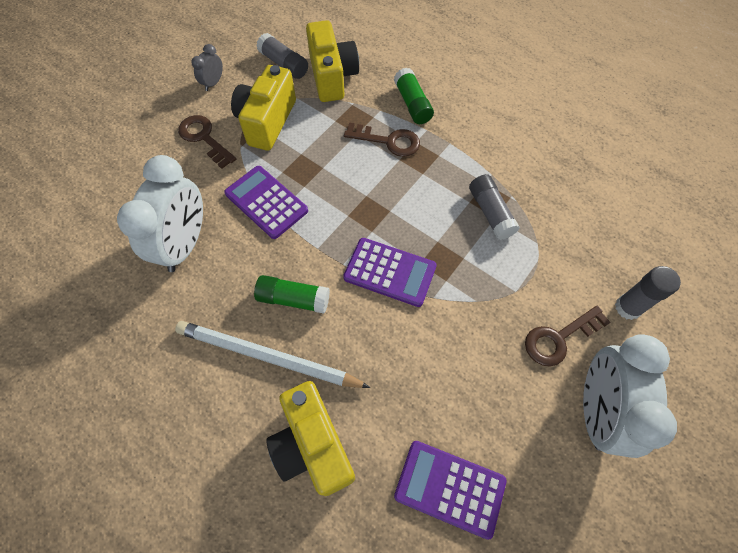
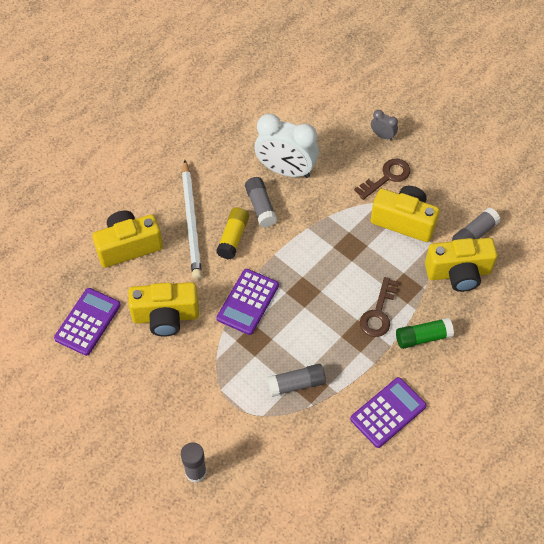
camera: 95 degrees right, 5 degrees down
white pencil [175,321,371,388] -> white pencil turned 150 degrees clockwise [182,160,202,279]
grey clock [191,44,223,91] -> grey clock moved to [371,110,398,141]
purple calculator [224,166,308,239] -> purple calculator moved to [350,377,427,448]
green glue stick [254,275,330,314] -> yellow glue stick [216,207,249,259]
brown key [525,306,611,367] -> none
white clock [583,334,677,458] -> none
none -> yellow camera [128,282,199,337]
none -> grey glue stick [245,177,277,227]

